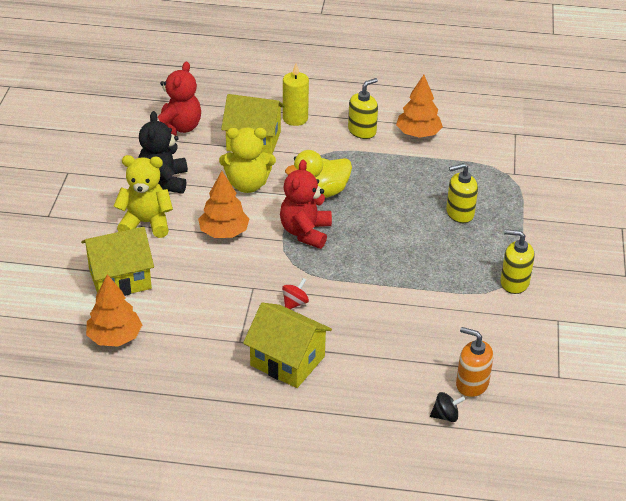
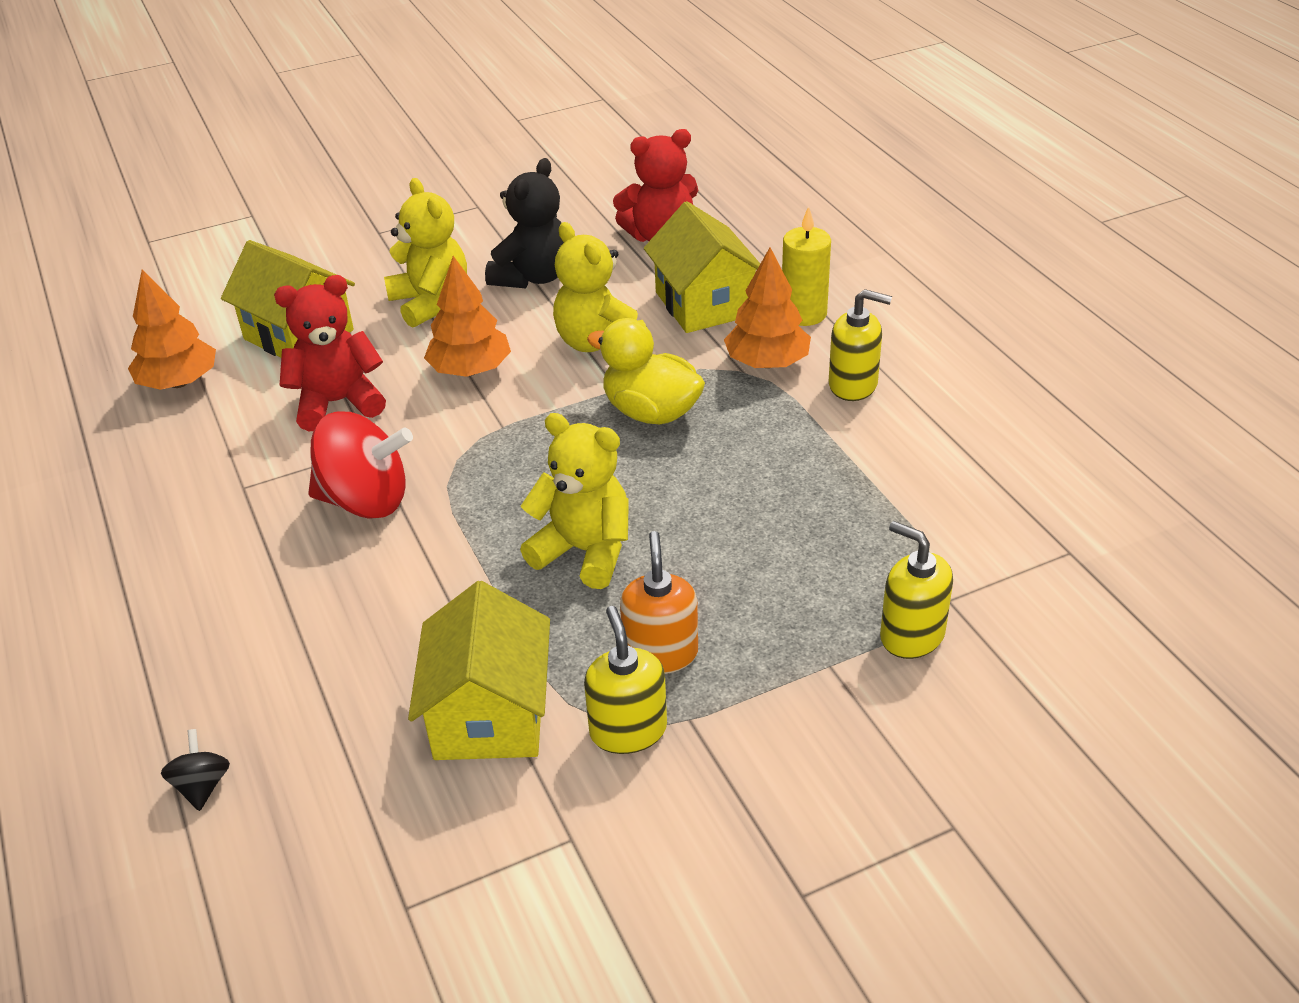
camera: 60 degrees right, 0 degrees up
black teddy bear [138,111,188,194] -> black teddy bear turned 150 degrees clockwise [485,158,564,288]
yellow house [243,303,332,388] -> yellow house moved to [408,581,550,760]
red teddy bear [280,160,332,249] -> red teddy bear moved to [274,275,386,431]
red spinning top [282,278,309,309] -> red spinning top [308,412,413,519], size x2.16
orange tree [396,75,443,138] -> orange tree moved to [724,247,811,368]
black spinning top [430,392,465,422] -> black spinning top turned 150 degrees counterclockwise [161,729,230,811]
yellow soap dispenser [446,163,478,223] -> yellow soap dispenser moved to [880,521,953,659]
orange soap dispenser [456,327,493,397] -> orange soap dispenser moved to [620,531,698,674]
none -> yellow teddy bear [520,413,629,589]

